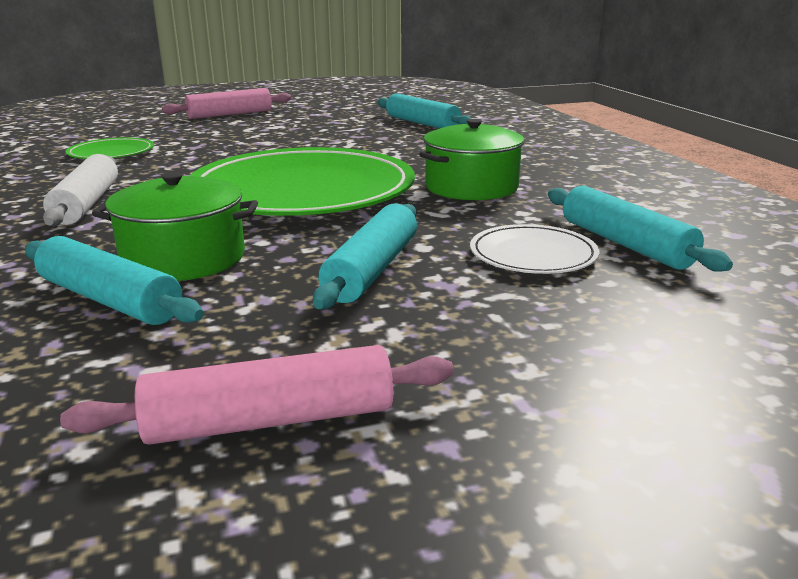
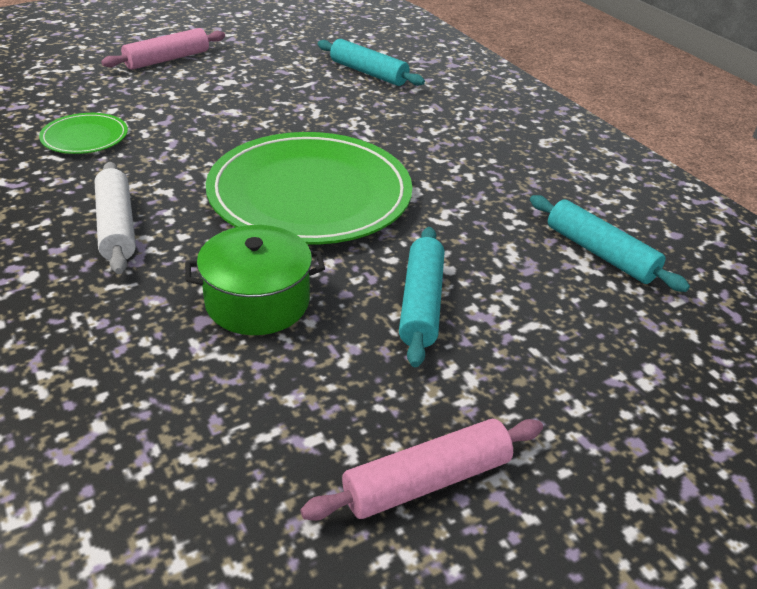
camera: 15 degrees left, 15 degrees up
turquoise rolling pin [25,236,204,325] -> none
green pot [419,119,525,200] -> none
white plate [470,224,600,274] -> none

